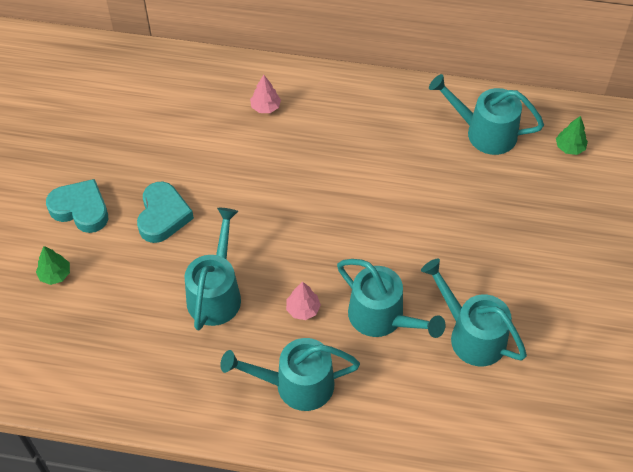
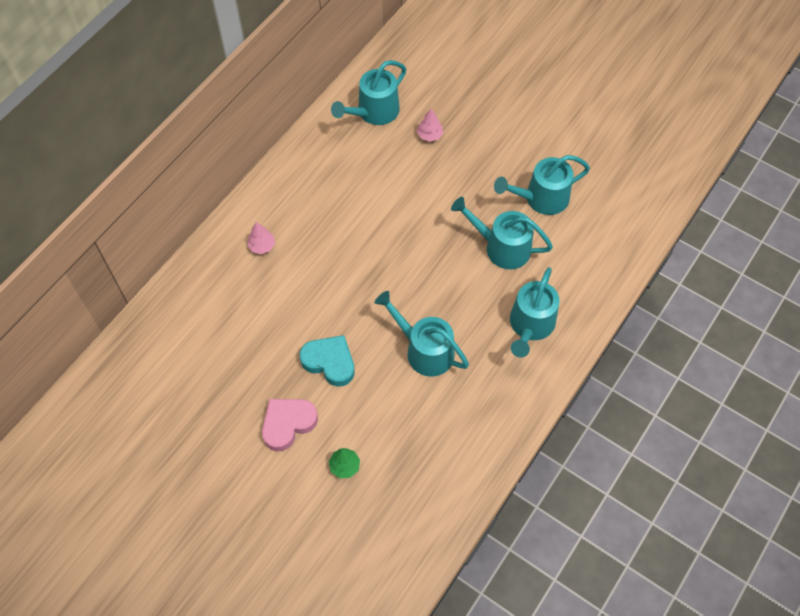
camera: 65 degrees left, 5 degrees up
turquoise heart [46,179,108,233] -> pink heart [262,399,318,451]
pink tree [286,282,321,320] -> pink tree moved to [417,109,443,142]
turquoise watering can [337,259,445,338] -> turquoise watering can turned 135 degrees counterclockwise [451,197,553,269]
green tree [556,116,588,155] -> none

